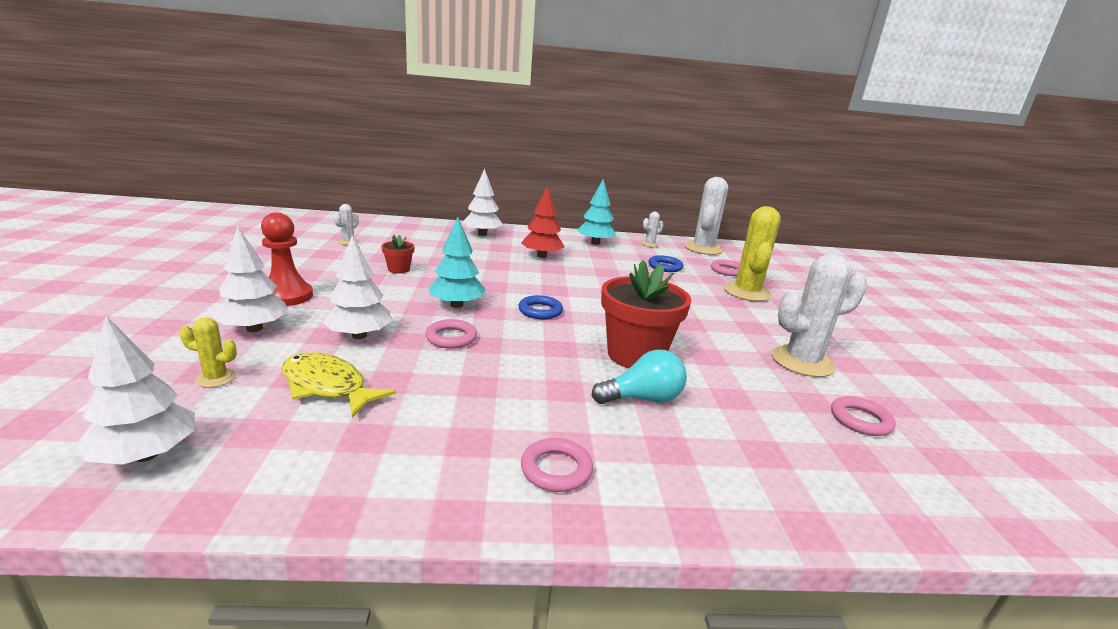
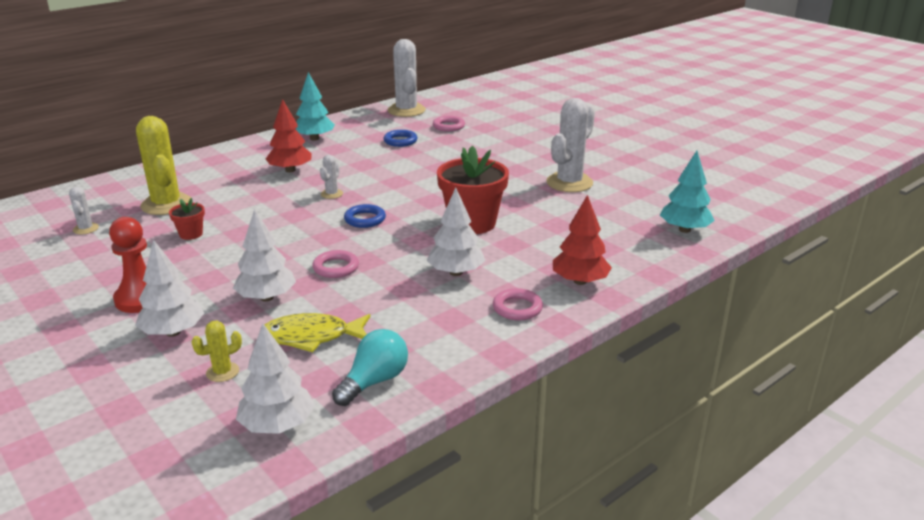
camera: 35 degrees left, 5 degrees up
turquoise tree [428,217,485,308] -> turquoise tree moved to [660,151,715,233]
white tree [462,169,503,236] -> white tree moved to [427,188,485,276]
turquoise light bulb [592,350,687,404] -> turquoise light bulb moved to [332,329,408,406]
white cactus [641,212,664,247] -> white cactus moved to [320,155,343,199]
yellow cactus [724,206,781,301] -> yellow cactus moved to [136,116,191,215]
pink ring [831,396,896,436] -> none
none -> red tree [553,195,612,285]

